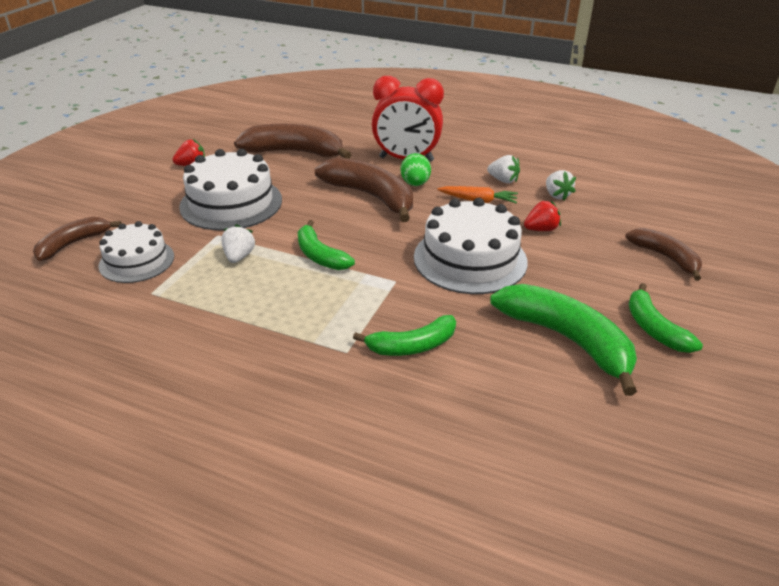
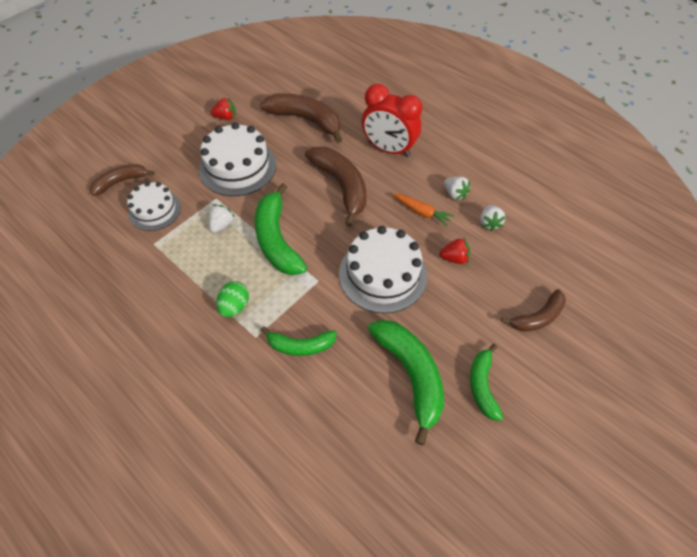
camera: 20 degrees right, 20 degrees up
green banana [298,220,355,270] -> green banana [254,183,307,275], size x1.66
green egg [401,153,431,186] -> green egg moved to [216,281,249,317]
brown banana [625,228,702,281] -> brown banana turned 75 degrees clockwise [501,289,566,332]

